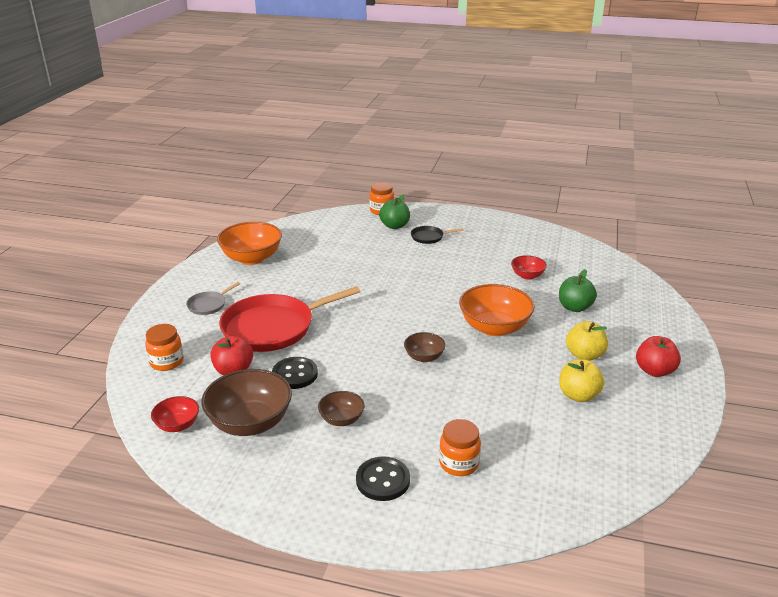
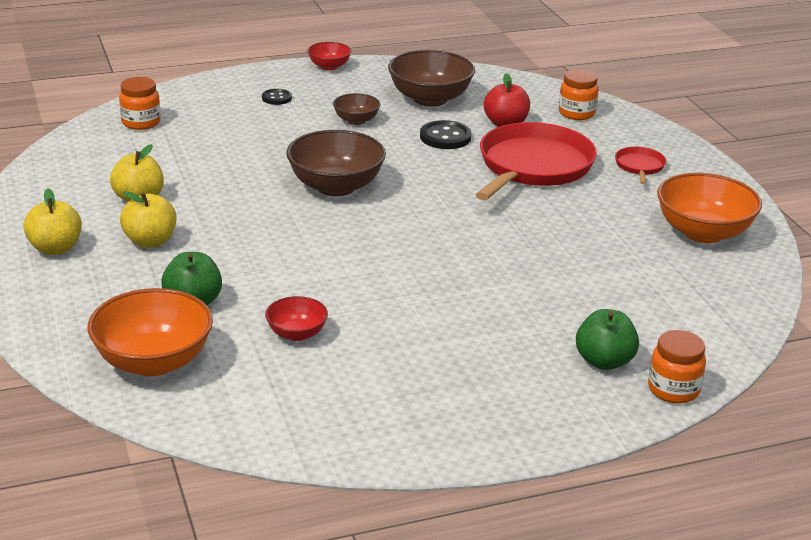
camera: 145 degrees right, 0 degrees up
red bowl [151,396,199,432] -> red bowl moved to [307,42,351,70]
grey pan [186,282,240,315] -> red pan [615,147,666,184]
black button [356,456,410,501] -> black button [262,89,292,105], size x0.61
brown bowl [404,332,446,362] -> brown bowl [286,130,386,196], size x1.89
black pan [411,226,464,244] -> none
orange jar [439,419,481,476] -> orange jar moved to [119,77,161,130]
orange bowl [459,284,535,336] -> orange bowl moved to [87,288,213,376]
red apple [636,336,681,377] -> yellow apple [23,188,82,255]

